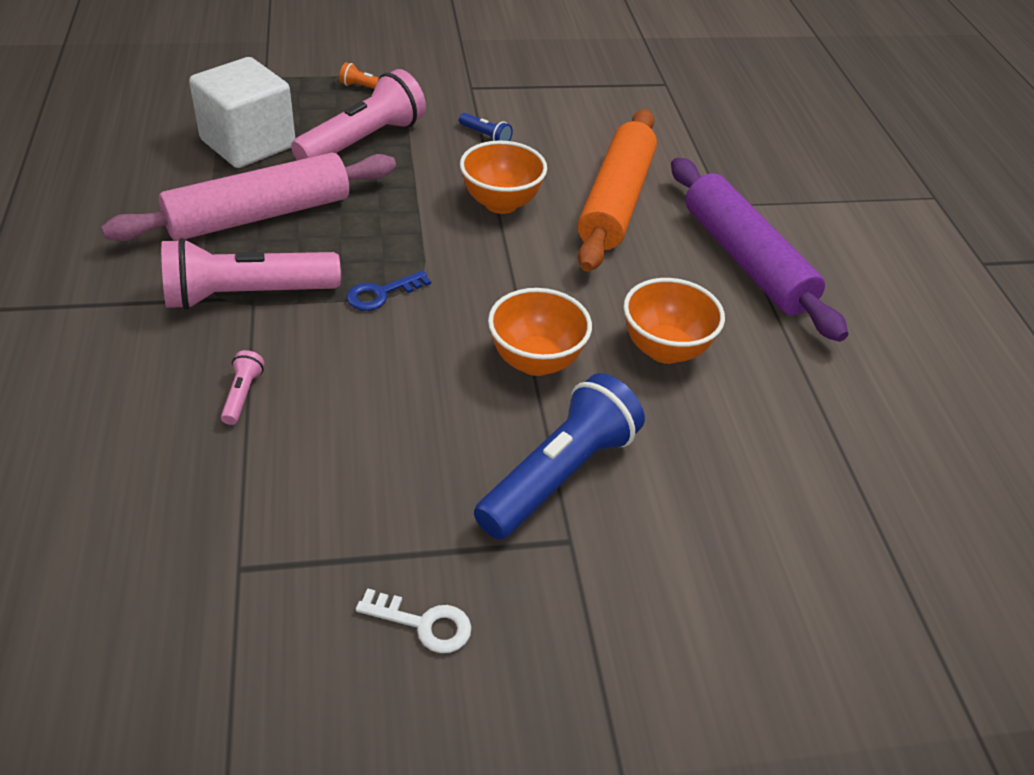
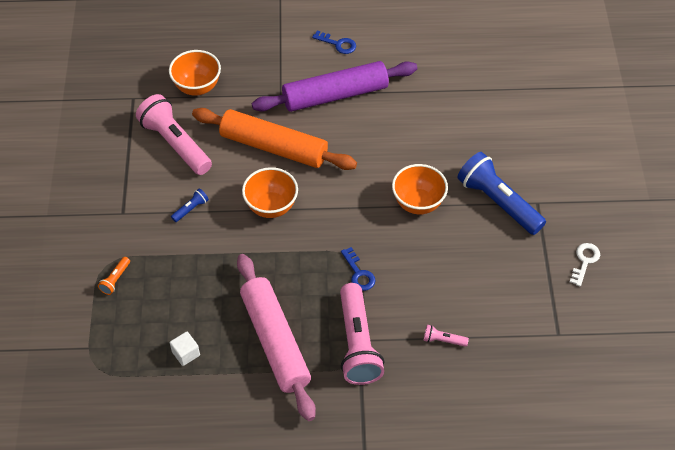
camera: 80 degrees left, 10 degrees up
white cube [189,57,295,168] -> white cube [170,332,200,366], size x0.41
pink flashlight [291,69,426,160] -> pink flashlight moved to [136,94,212,175]
orange bowl [623,278,725,364] -> orange bowl moved to [169,50,221,96]
none -> blue key [312,30,356,54]

